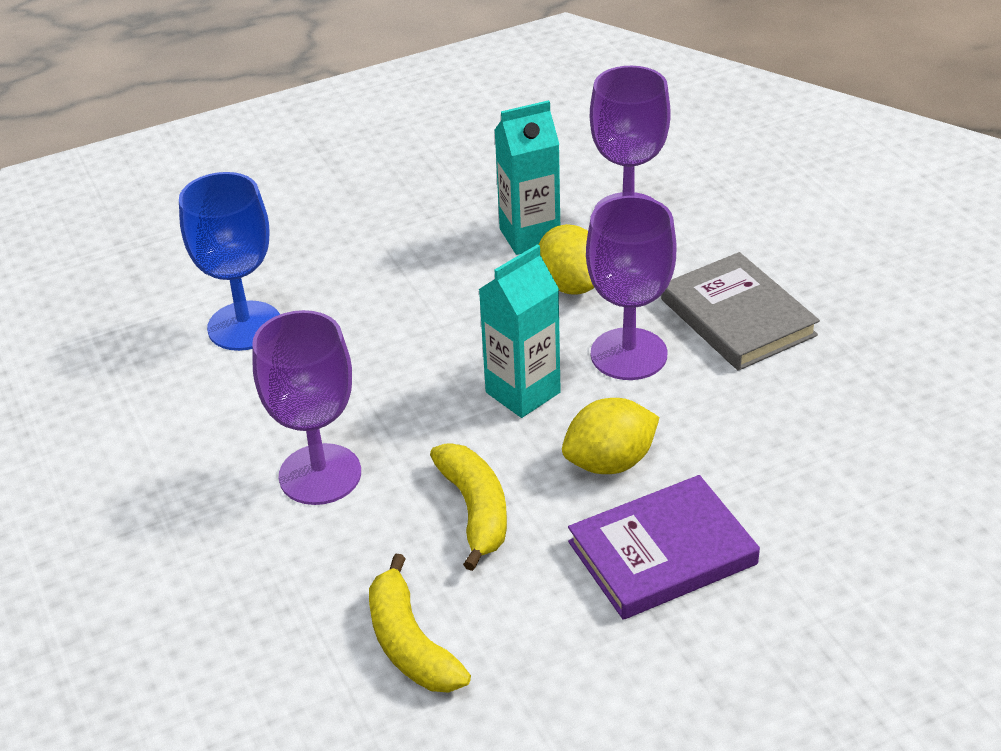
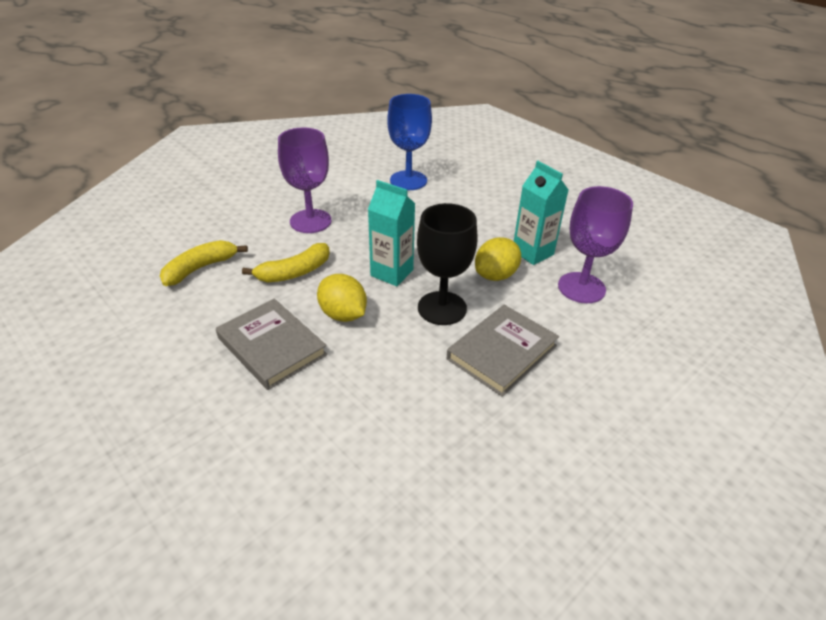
camera: 70 degrees right, 0 degrees up
purple book [568,475,760,620] -> grey book [216,299,327,390]
purple goblet [586,196,677,380] -> black goblet [417,203,478,325]

